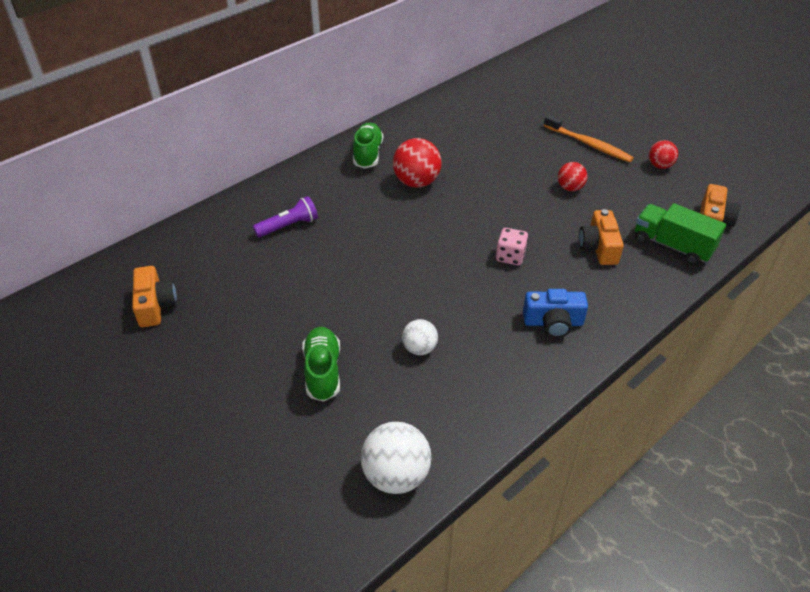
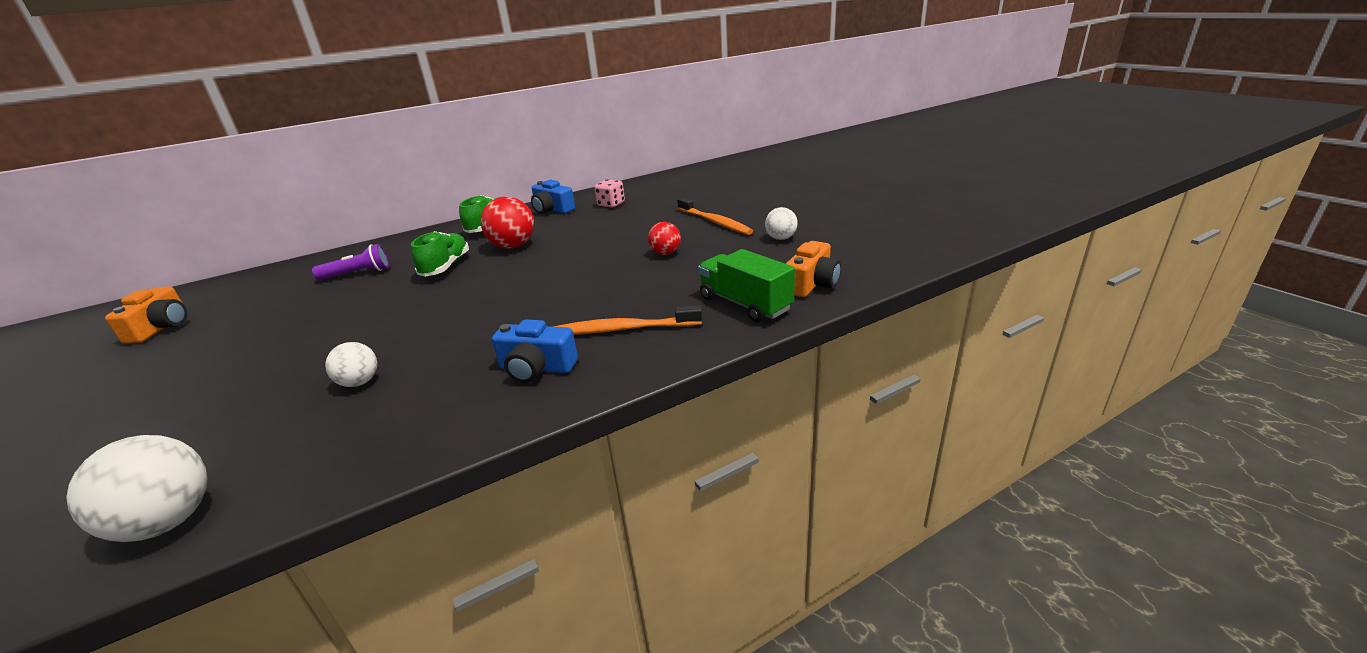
camera: 15 degrees right, 15 degrees down
green shoe [302,327,340,402] -> green shoe moved to [411,231,469,277]
pink dice [496,228,528,266] -> pink dice moved to [594,180,625,207]
orange camera [579,209,624,265] -> none
red ball [649,140,678,169] -> white ball [765,207,798,240]
none -> blue camera [531,180,575,214]
none -> orange toothbrush [553,305,702,335]

